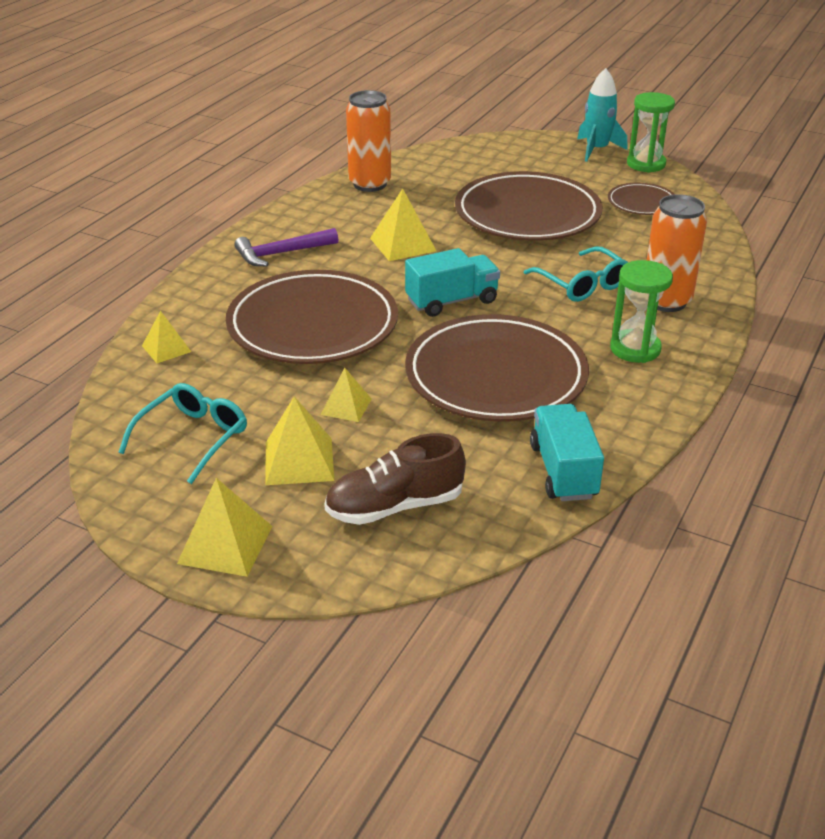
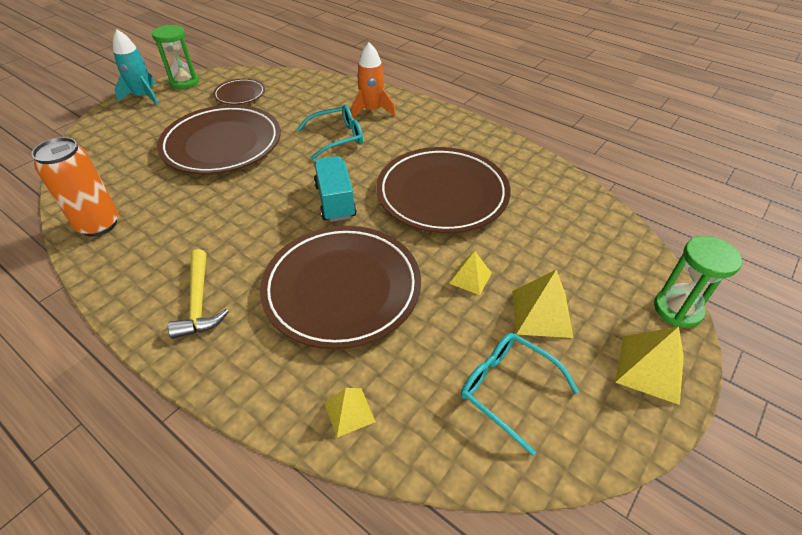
camera: 80 degrees left, 10 degrees up
purple hammer [234,228,338,266] -> yellow hammer [168,249,229,339]
brown shoe [324,433,466,525] -> none
yellow pyramid [370,188,436,261] -> none
turquoise truck [530,404,604,501] -> none
green hourglass [610,260,673,363] -> green hourglass moved to [654,236,742,328]
orange can [647,194,707,312] -> orange rocket [351,42,396,118]

